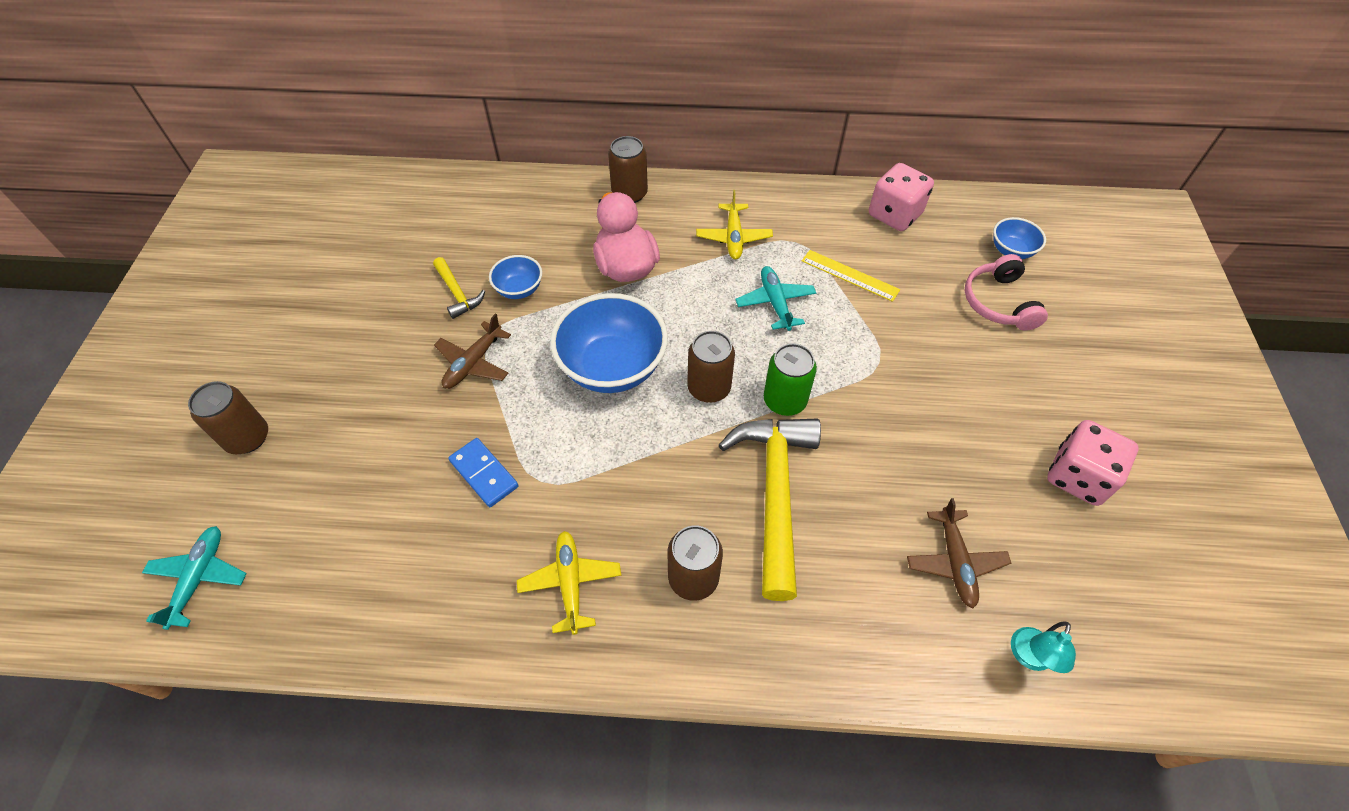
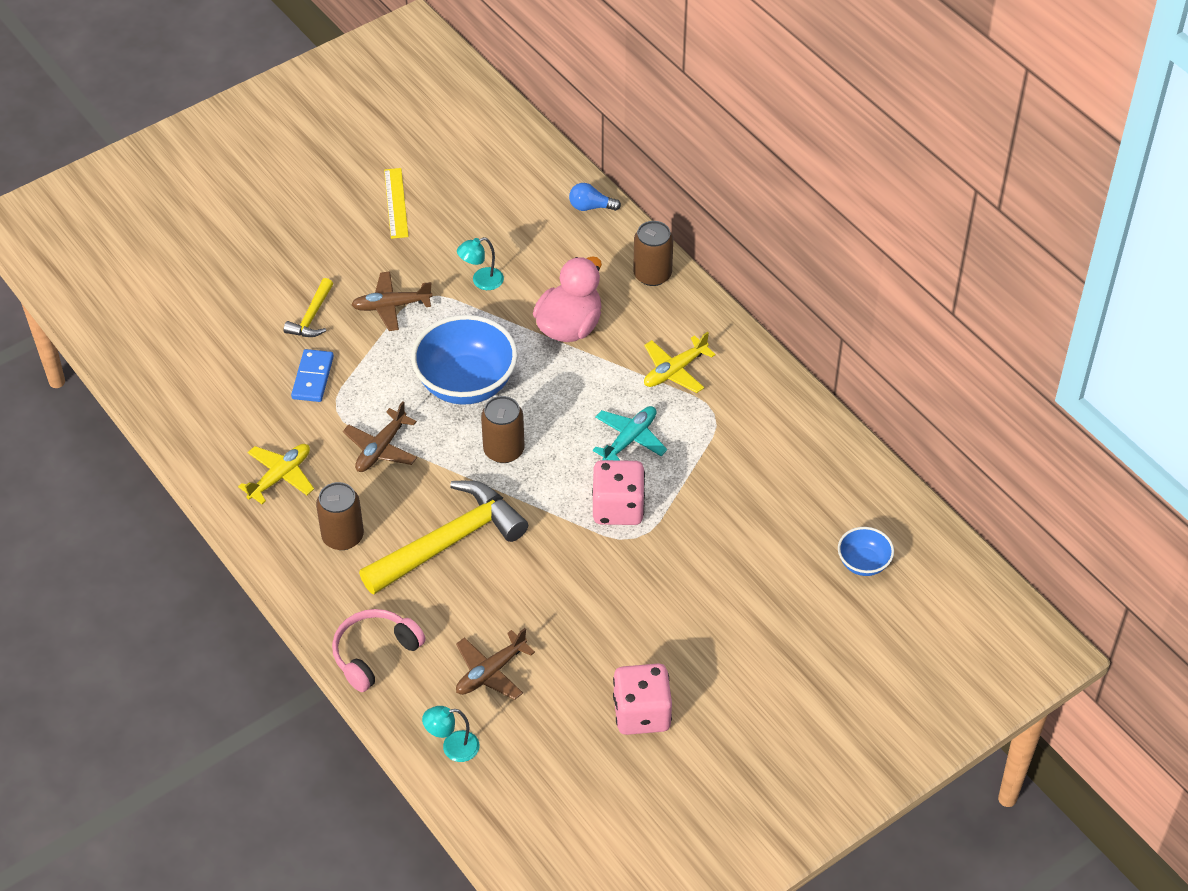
camera: 50 degrees right, 5 degrees down
turquoise plane [142,526,247,630] -> none
brown can [188,381,268,454] -> none
yellow hammer [433,257,485,319] -> yellow hammer moved to [284,278,333,337]
blue bowl [489,255,542,299] -> turquoise lamp [457,237,504,290]
green can [764,343,817,416] -> none
yellow ruler [802,250,900,302] -> yellow ruler moved to [384,168,409,239]
pink dice [869,163,934,231] -> pink dice moved to [592,460,645,525]
pink headphones [964,254,1048,331] -> pink headphones moved to [332,609,426,692]
none -> brown plane [343,401,417,472]
none -> blue light bulb [569,183,621,211]

